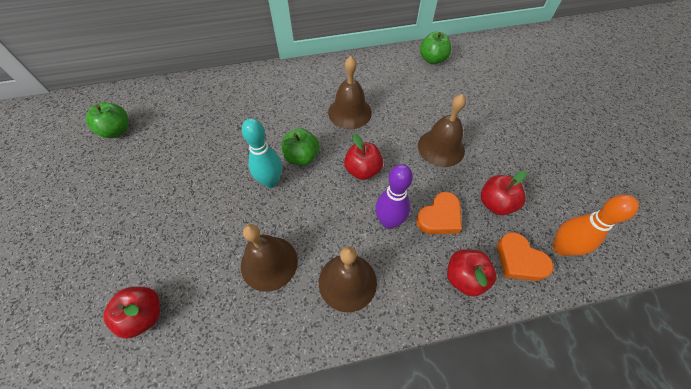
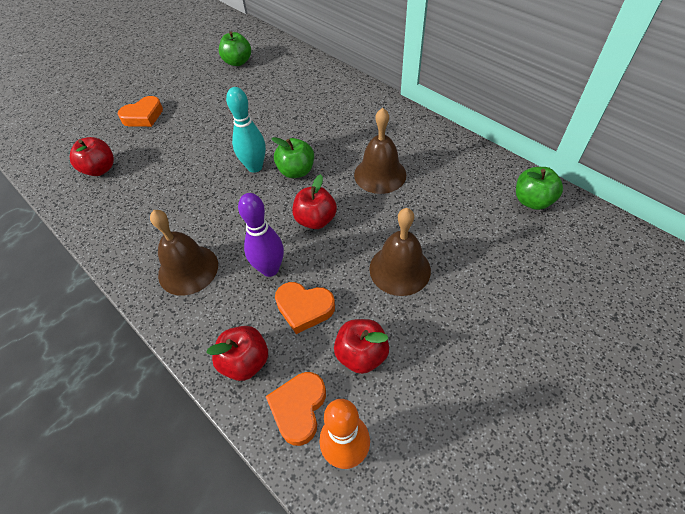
camera: 60 degrees right, 5 degrees down
brown bell [241,224,298,292] -> none
none -> orange heart [117,96,163,127]

